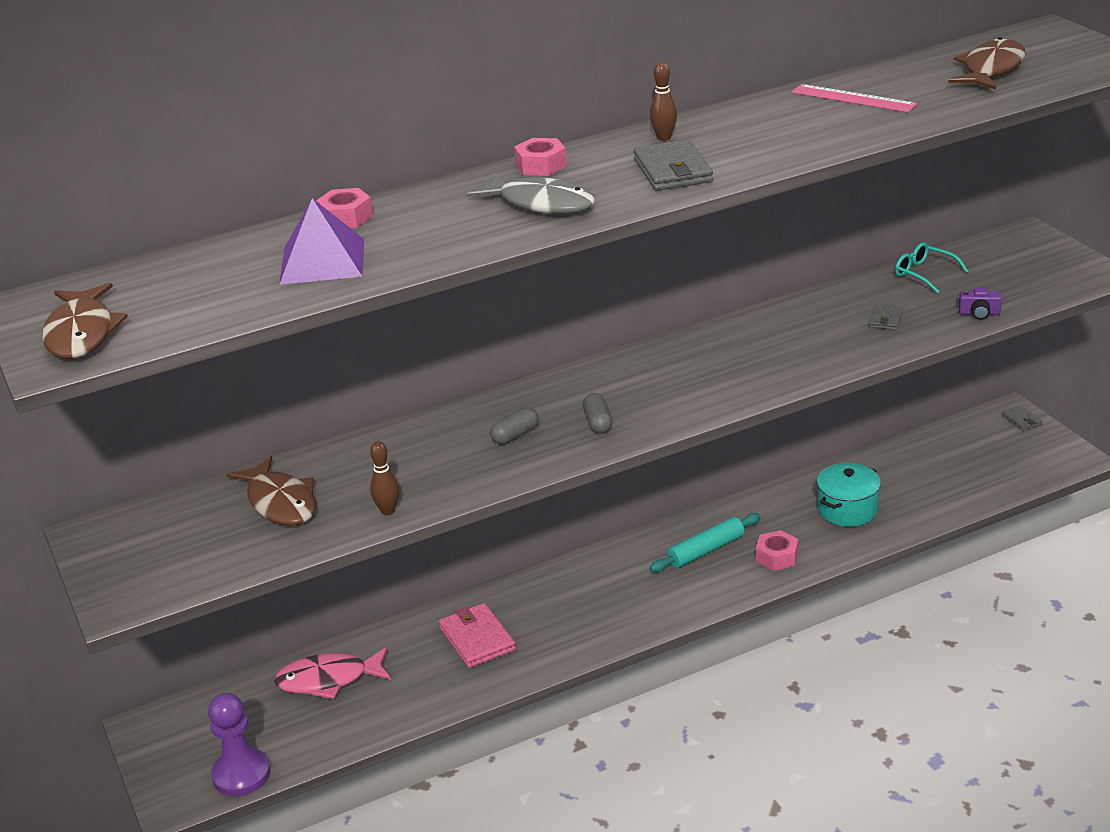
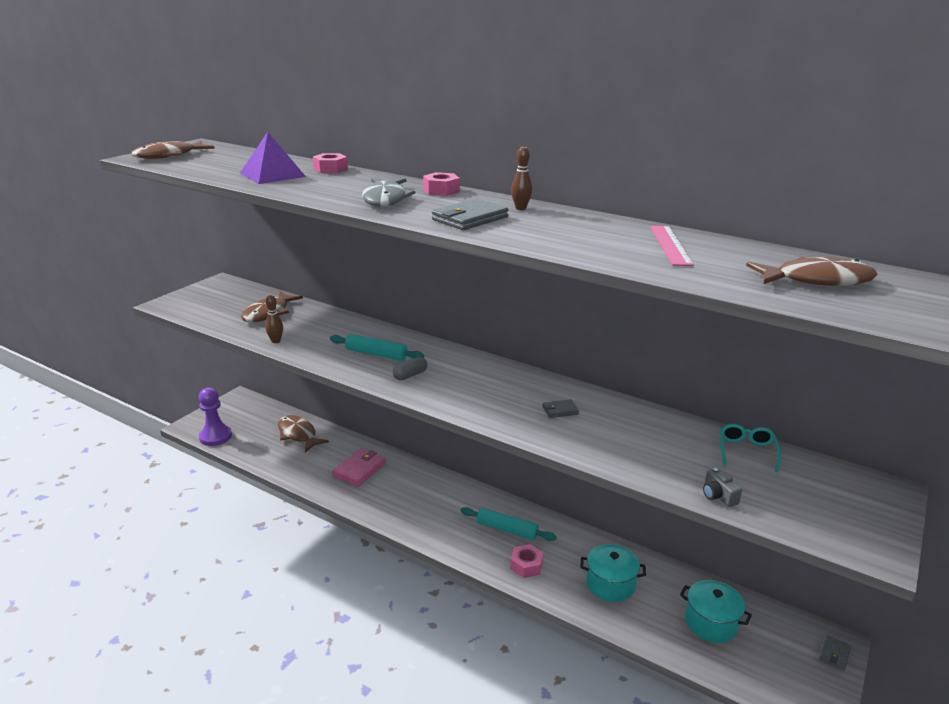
camera: 55 degrees right, 5 degrees down
pink fish [274,647,391,699] -> brown fish [278,415,329,452]
grey capsule [490,407,539,444] -> turquoise rolling pin [330,334,424,361]
grey wallet [869,304,903,330] -> grey wallet moved to [542,399,579,418]
purple camera [959,288,1002,320] -> grey camera [703,468,742,507]
none -> turquoise pot [680,580,752,643]

